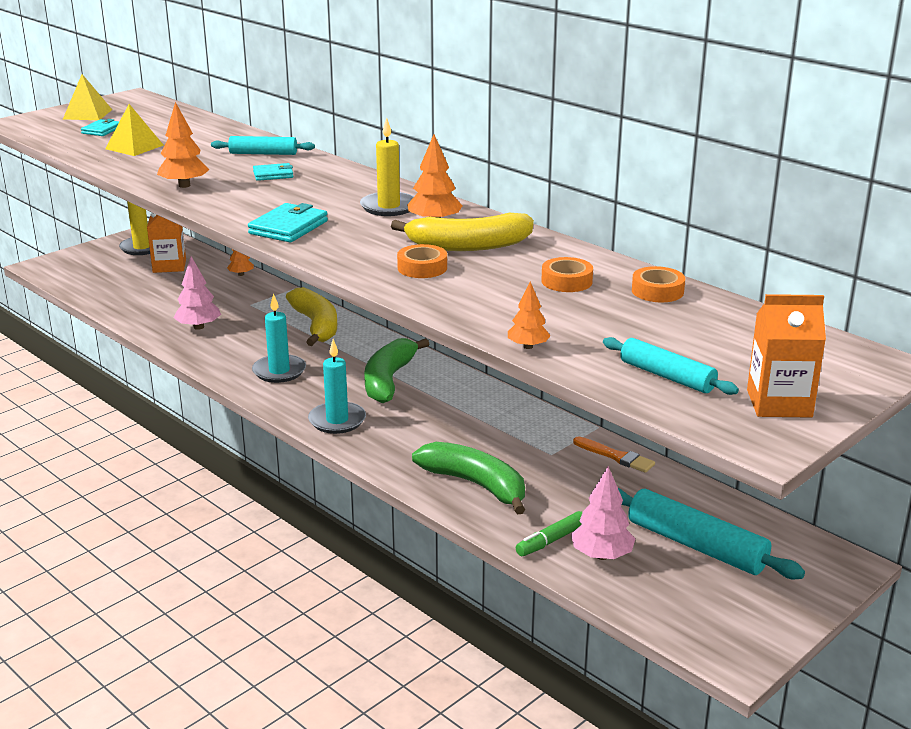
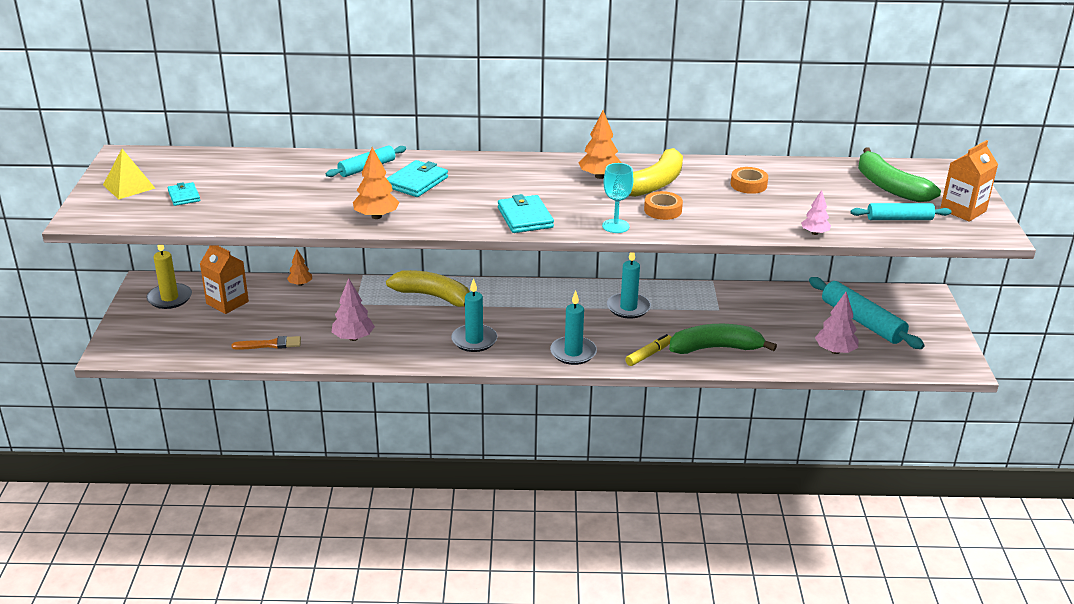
camera: 45 degrees left, 5 degrees up
yellow pyramid [105,104,164,156] -> none
turquoise wallet [253,163,294,181] -> turquoise wallet [386,160,448,197], size x1.61
yellow candle [360,117,414,216] -> none
green banana [364,338,429,403] -> green banana moved to [858,147,941,202]
orange tree [508,282,551,349] -> pink tree [801,190,831,235]
green marker [516,511,583,556] -> none
orange brush [573,436,655,473] -> orange brush moved to [231,336,301,350]
turquoise rolling pin [618,488,805,579] -> turquoise rolling pin turned 60 degrees clockwise [809,277,925,349]
orange tape [632,266,685,302] -> none
none -> turquoise goblet [602,163,634,233]
none -> turquoise candle [607,252,651,319]
none -> yellow marker [625,334,671,366]

